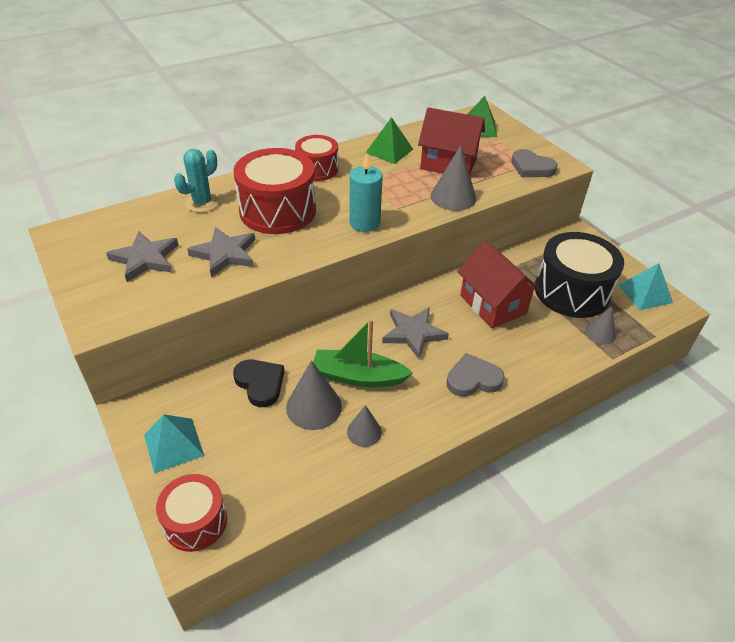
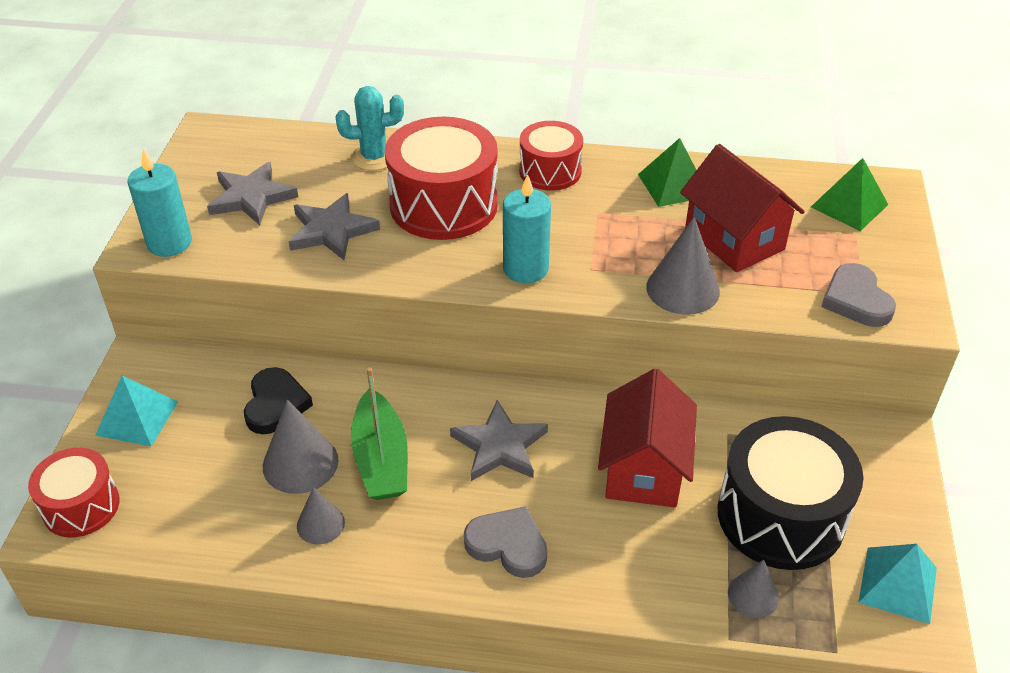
camera: 40 degrees right, 0 degrees up
green boat [313,319,413,387] -> green boat turned 150 degrees counterclockwise [351,367,408,500]
none -> turquoise candle [127,149,192,257]

